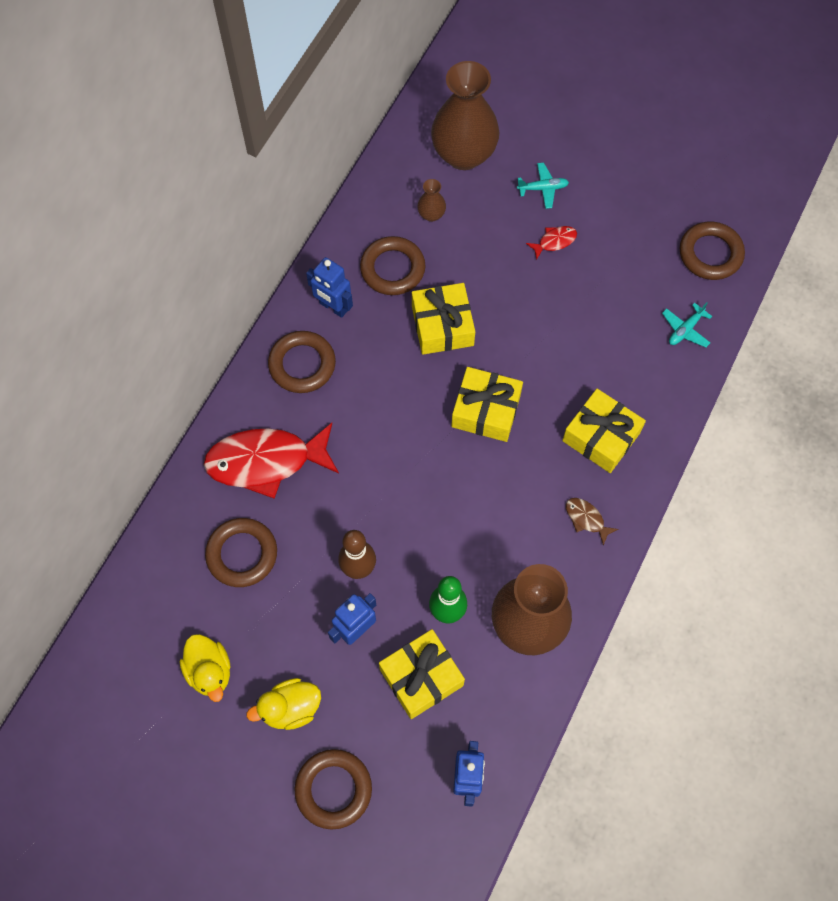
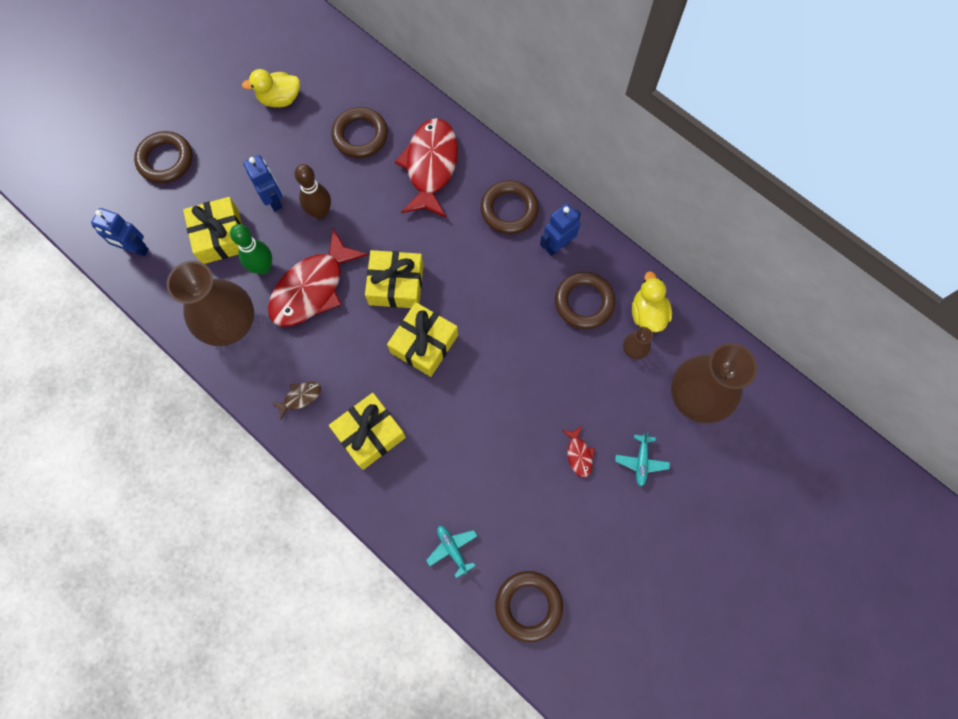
camera: 105 degrees right, 5 degrees up
yellow duck [246,678,321,730] -> yellow duck moved to [632,271,672,332]
yellow gift [412,283,475,355] -> yellow gift moved to [365,250,423,308]
none -> red fish [268,228,368,327]

